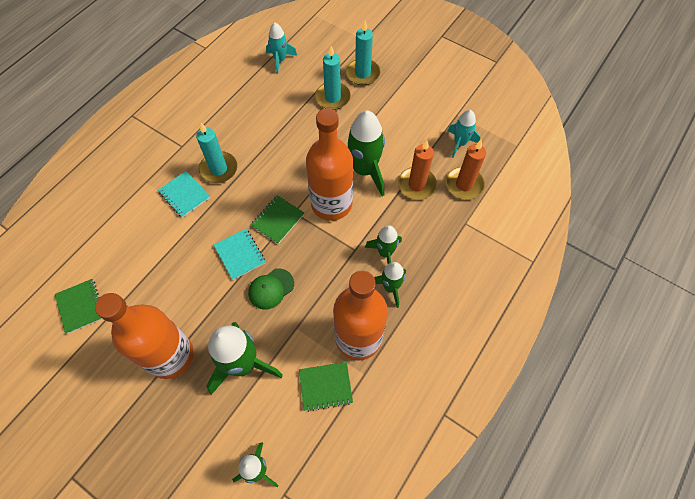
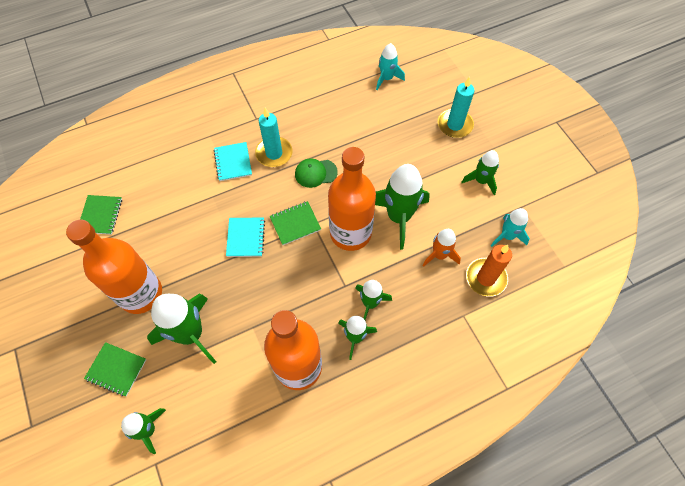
camera: 30 degrees right, 0 degrees up
green cap [248,268,294,310] -> green cap moved to [295,158,338,188]
green notebook [299,362,353,412] -> green notebook moved to [84,342,146,396]
turquoise candle [315,46,351,110] -> none
orange candle [398,140,437,200] -> orange rocket [422,229,461,267]
none -> green rocket [462,150,499,195]

